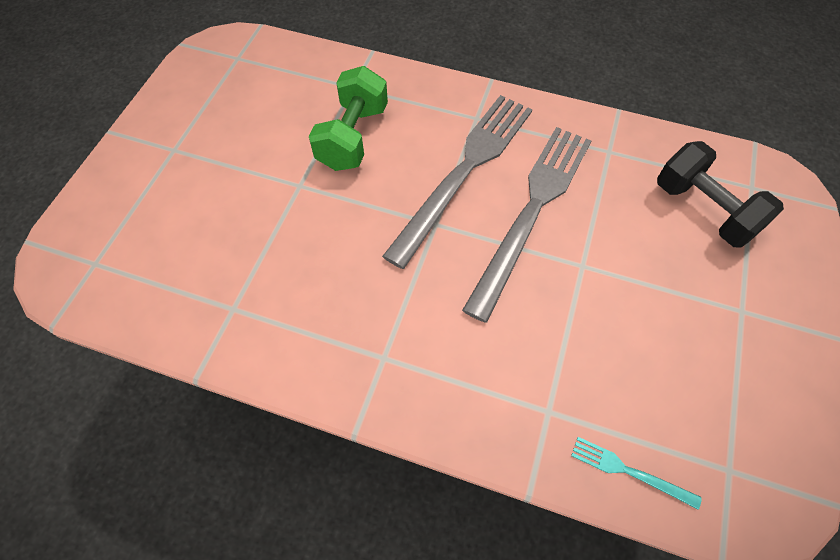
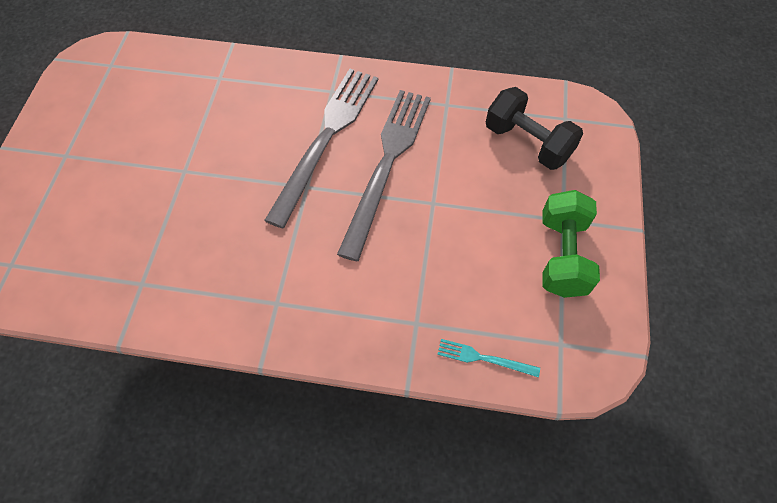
camera: 10 degrees left, 0 degrees up
green dumbbell [309,66,388,171] -> green dumbbell moved to [542,190,600,298]

